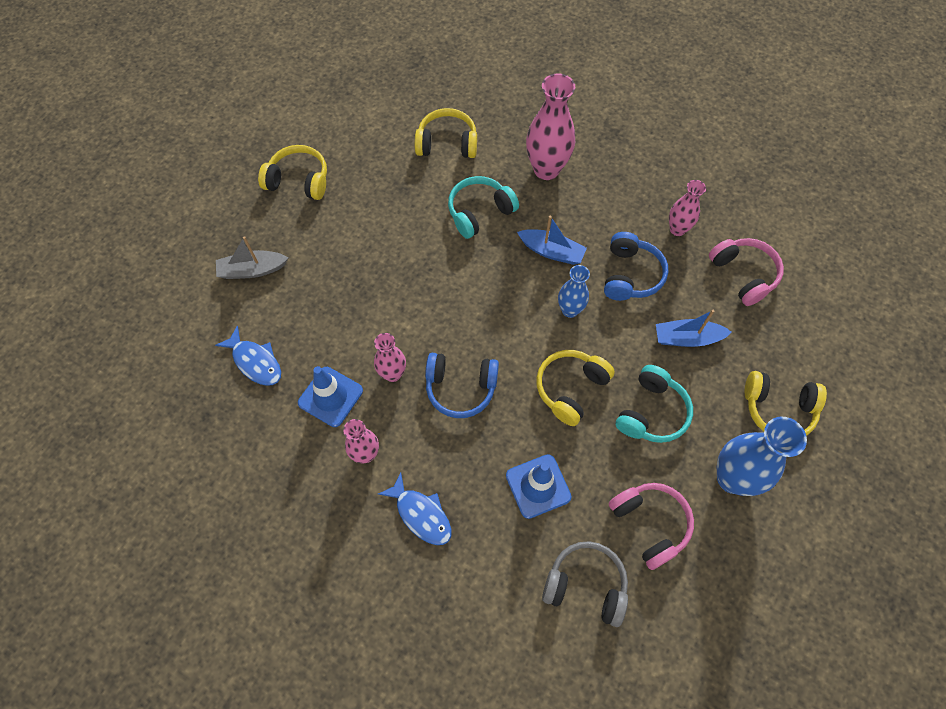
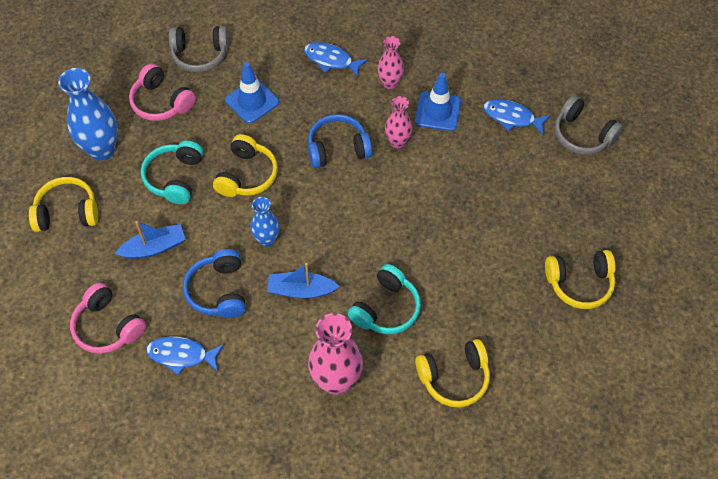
camera: 160 degrees right, 5 degrees down
grey boat [216,236,288,279] -> none
pink vase [669,180,706,236] -> blue fish [146,336,224,375]
none -> grey headphones [555,95,623,155]

